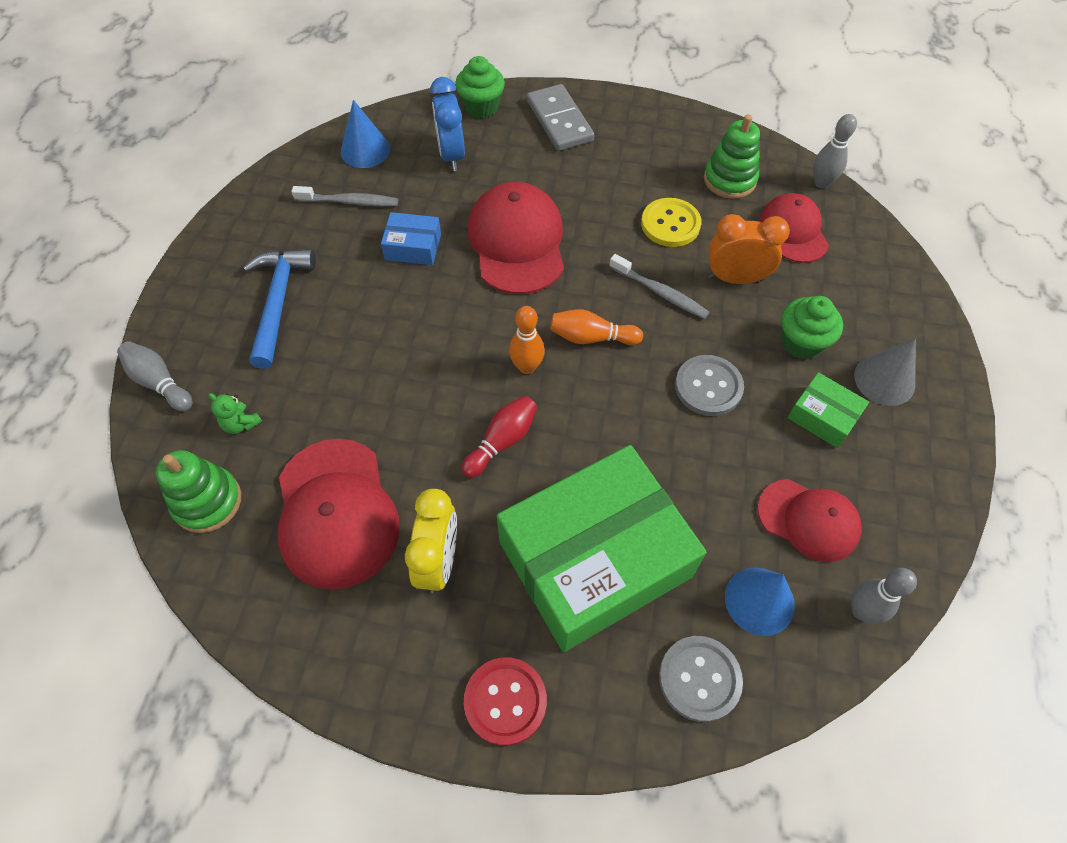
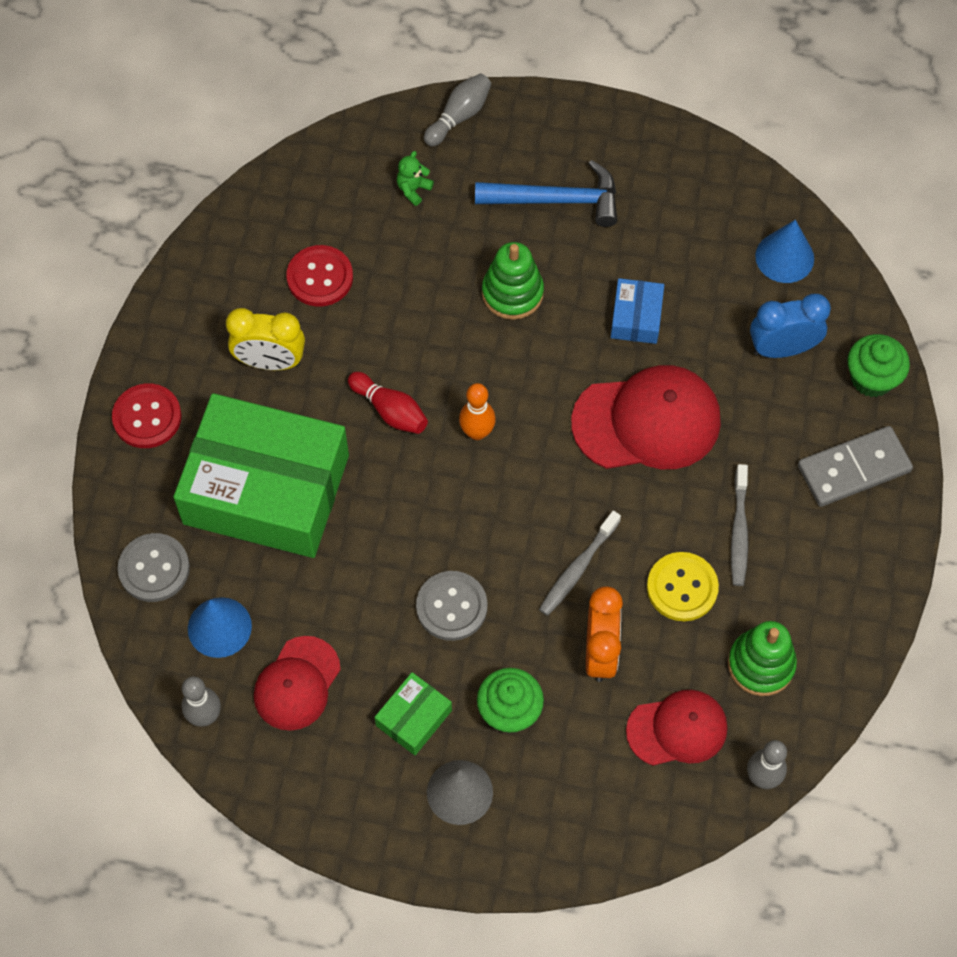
camera: 90 degrees right, 5 degrees up
green stacking toy [156,450,241,533] -> green stacking toy moved to [482,242,544,320]
red cap [277,439,400,590] -> red button [287,245,353,307]
grey toothbrush [291,186,398,206] -> grey toothbrush moved to [731,464,748,586]
green box [497,445,707,652] -> green box turned 45 degrees counterclockwise [173,393,349,558]
orange bowling pin [550,309,643,345] -> none

